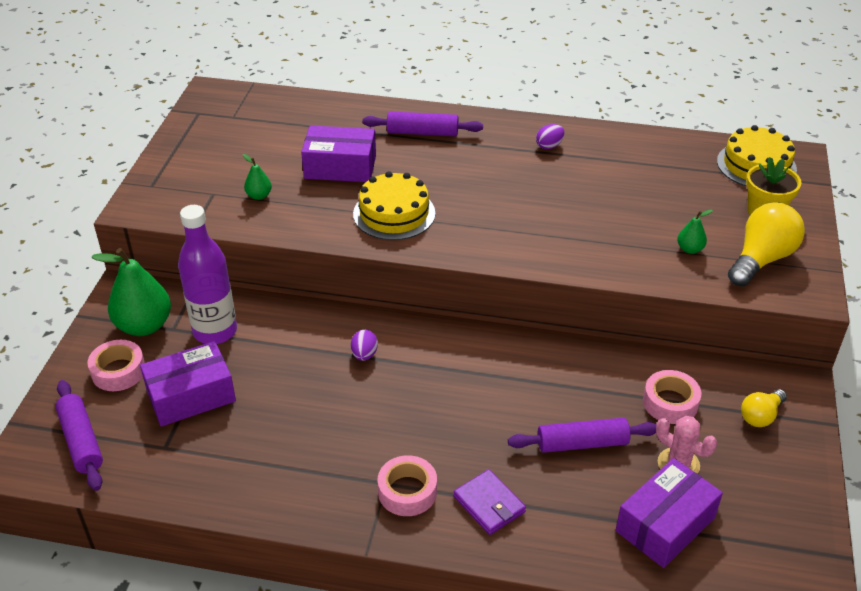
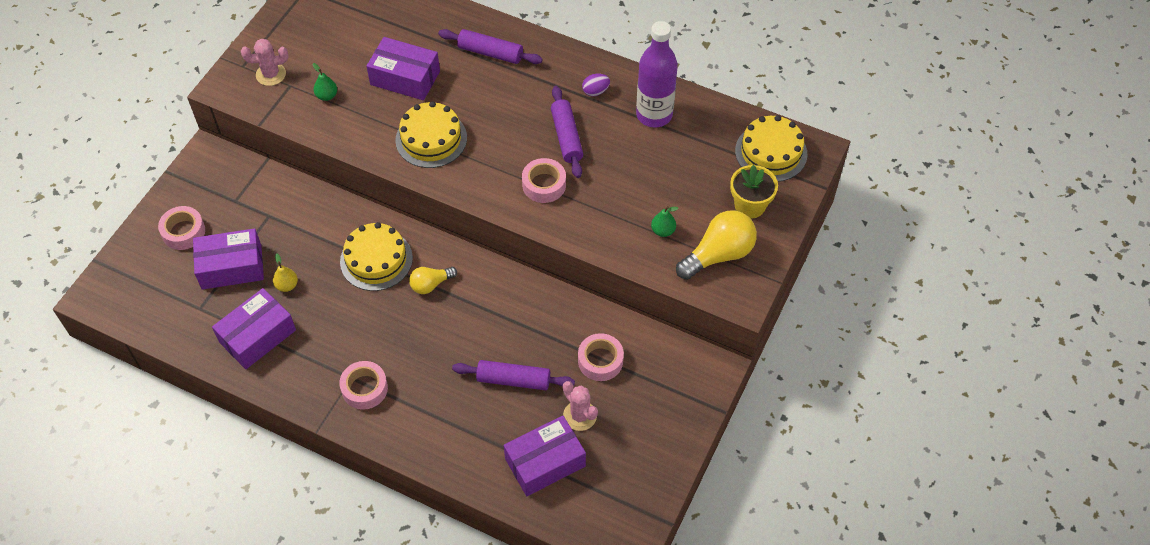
camera: 15 degrees right, 15 degrees up
purple rolling pin [55,380,103,491] -> purple rolling pin moved to [551,86,583,178]
green pear [91,248,171,336] -> none
purple bottle [178,205,237,344] -> purple bottle moved to [636,21,678,127]
purple egg [351,330,378,361] -> yellow cake [340,222,413,291]
purple wallet [453,469,526,535] -> none
yellow light bulb [741,389,787,427] -> yellow light bulb moved to [409,267,457,294]
none -> purple box [212,288,296,369]
none -> pink cactus [241,39,288,86]
none -> yellow pear [273,253,298,292]
none -> pink tape [522,158,566,203]

